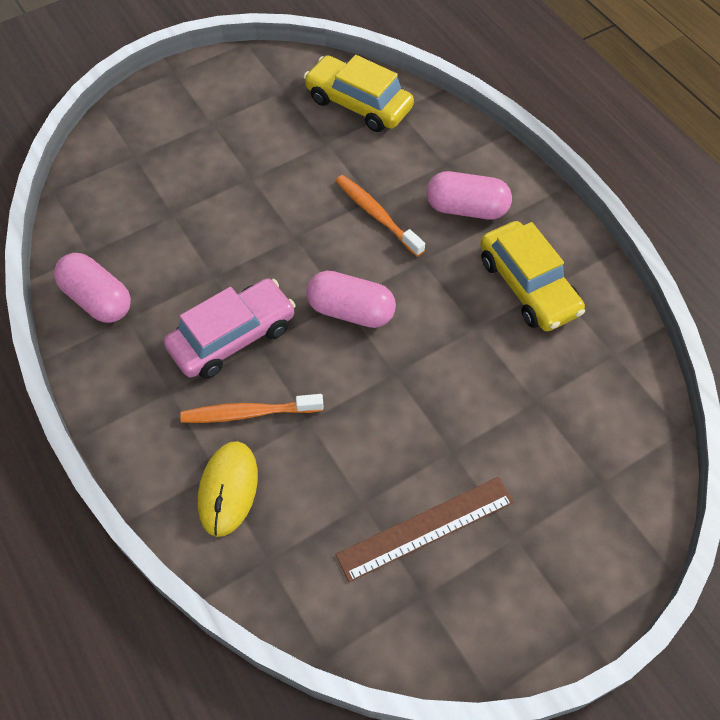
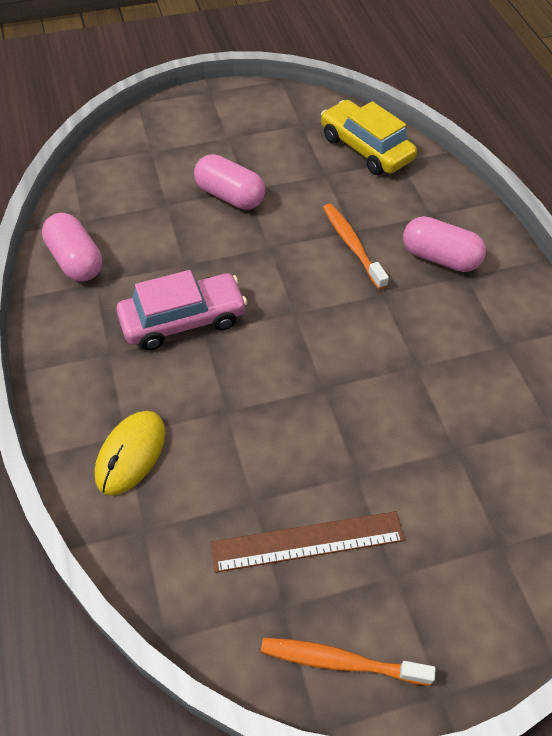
camera: 15 degrees right, 5 degrees down
orange toothbrush [180,394,324,423] -> orange toothbrush moved to [261,638,436,686]
pink capsule [306,271,396,328] -> pink capsule moved to [194,154,265,210]
yellow car [480,221,585,331] -> none

